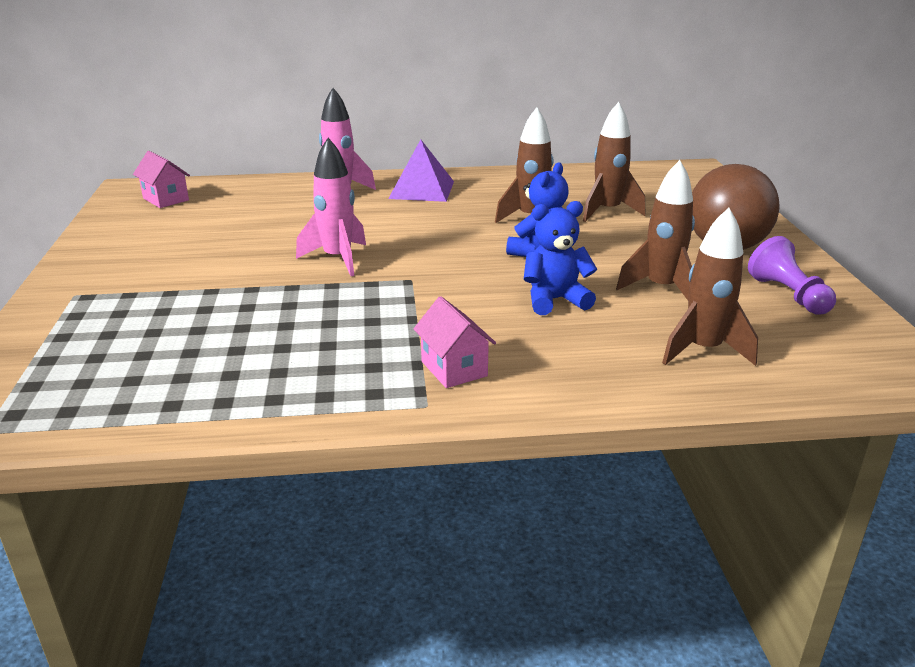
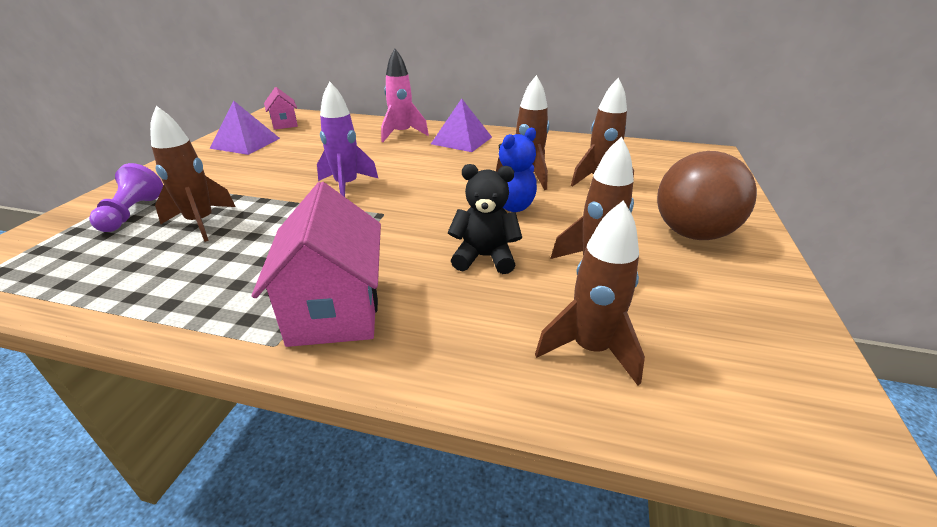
camera: 20 degrees right, 5 degrees up
pink rocket [296,138,366,276] -> purple rocket [317,81,379,197]
pink house [413,296,496,388] -> pink house [252,182,381,347], size x1.78
blue teddy bear [524,201,597,315] -> black teddy bear [448,164,522,274]
purple pawn [748,236,836,314] -> purple pawn moved to [89,163,163,232]
none -> brown rocket [150,106,236,242]
none -> purple pyramid [210,100,280,155]

